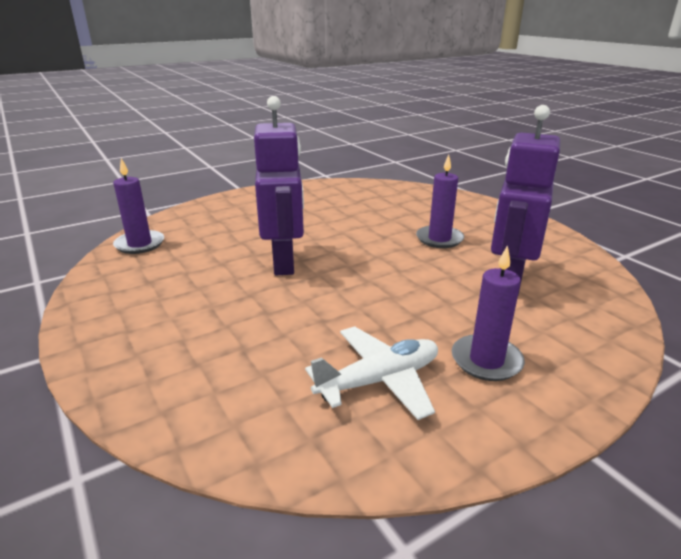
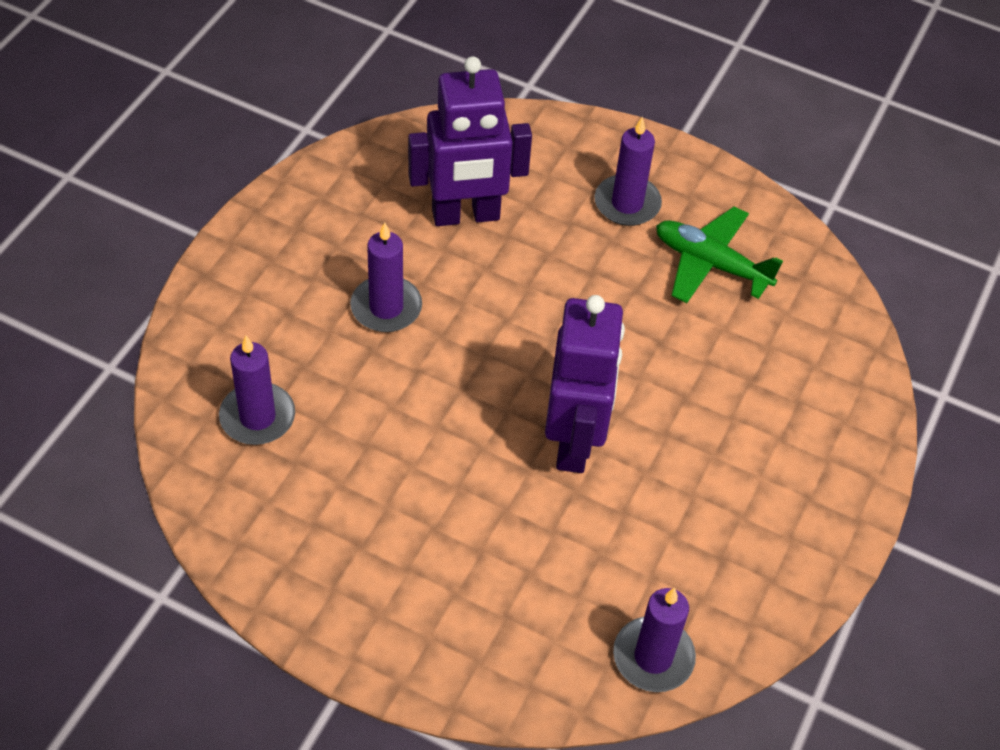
camera: 125 degrees left, 25 degrees up
purple robot [254,96,304,275] -> purple robot turned 135 degrees clockwise [545,295,625,473]
white plane [305,326,438,420] -> green plane [656,206,783,303]
none -> purple candle [219,336,295,445]

